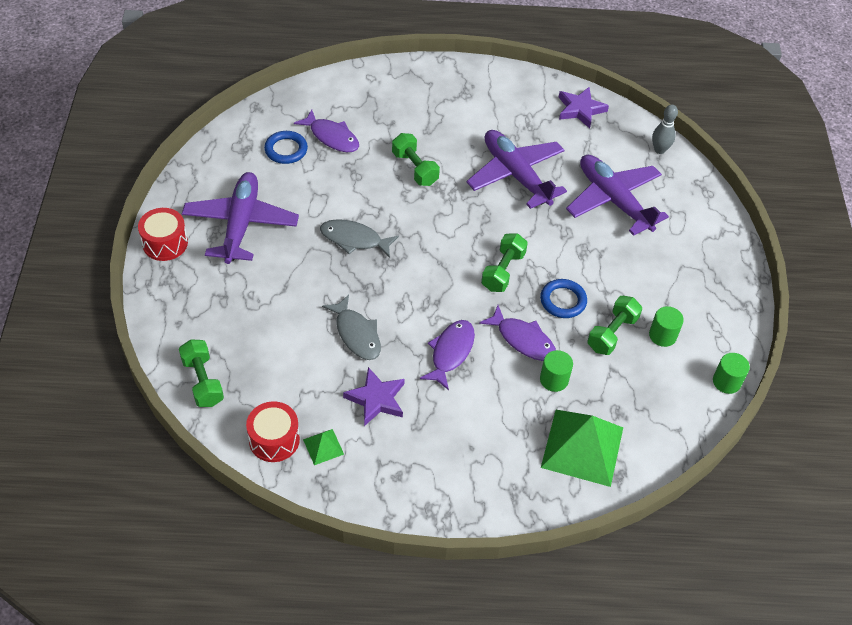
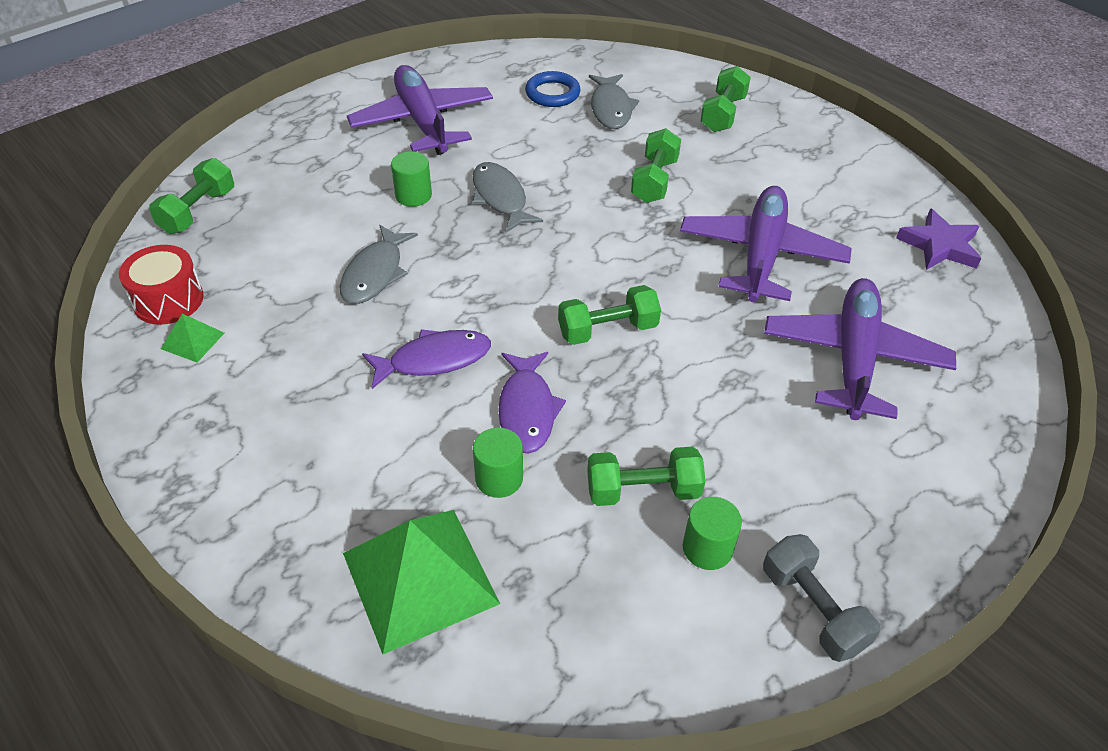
camera: 50 degrees right, 5 degrees down
red drum [138,208,188,261] -> none
purple plane [182,172,299,264] -> purple plane turned 75 degrees counterclockwise [347,65,493,155]
purple fish [294,109,359,152] -> grey fish [589,74,639,129]
purple star [343,367,405,426] -> none
blue ring [540,279,587,318] -> none
grey bowling pin [652,105,678,154] -> none
green cylinder [713,353,750,394] -> green cylinder moved to [391,151,432,207]
none -> green dumbbell [700,66,751,132]
none -> grey dumbbell [763,534,880,662]

